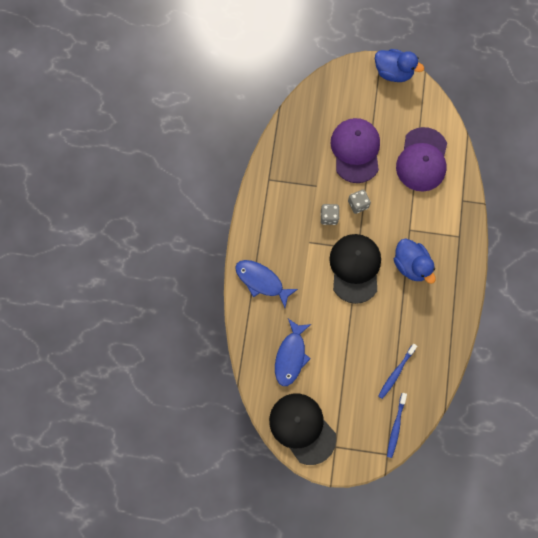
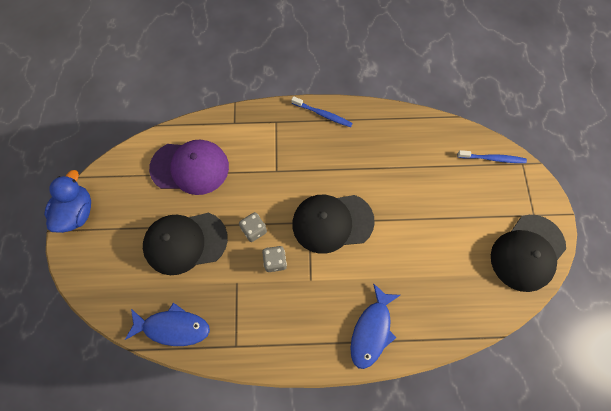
camera: 100 degrees left, 5 degrees down
blue fish [275,319,311,386] -> blue fish moved to [125,303,210,346]
purple cap [331,118,380,183] -> black cap [143,213,228,275]
blue toothbrush [378,344,417,399] -> blue toothbrush moved to [291,96,353,127]
blue duck [394,239,436,284] -> none

